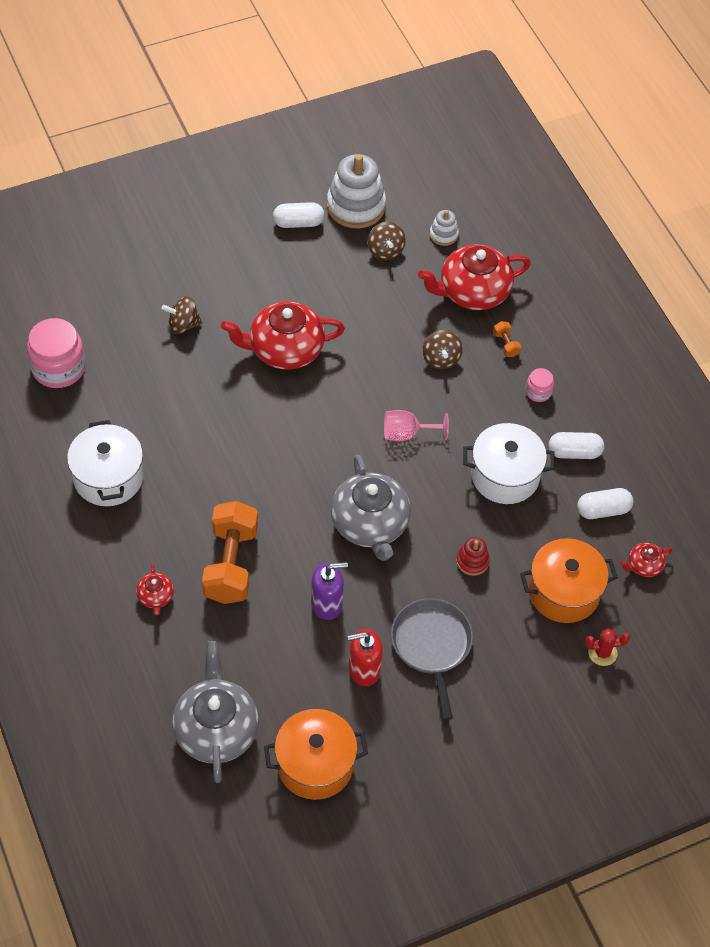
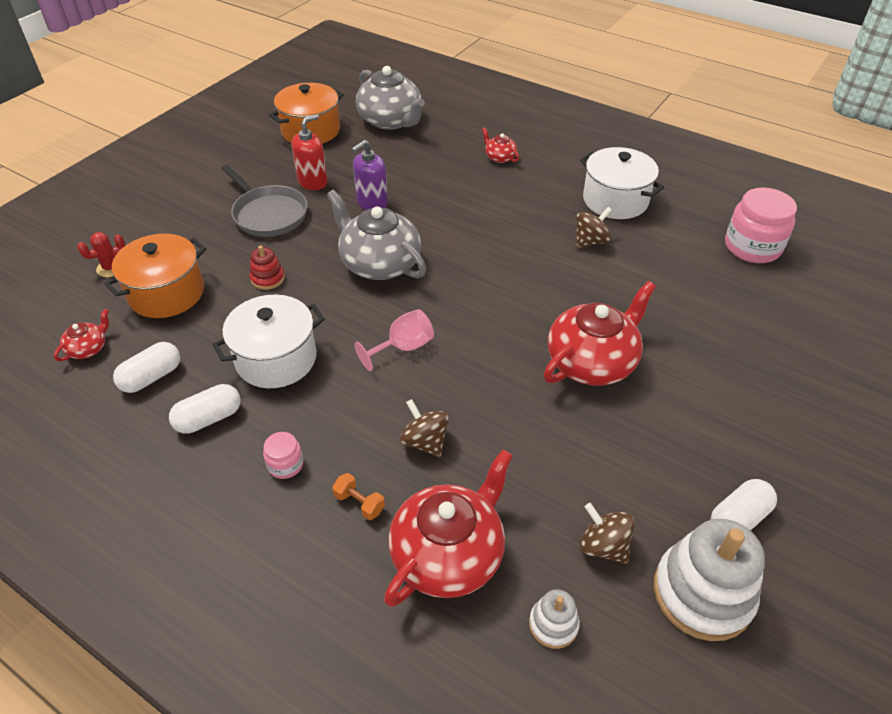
camera: 150 degrees right, 10 degrees down
brown spinning top [162,296,202,334] -> brown spinning top moved to [576,207,612,248]
orange dumbbell [202,501,258,604] -> none

